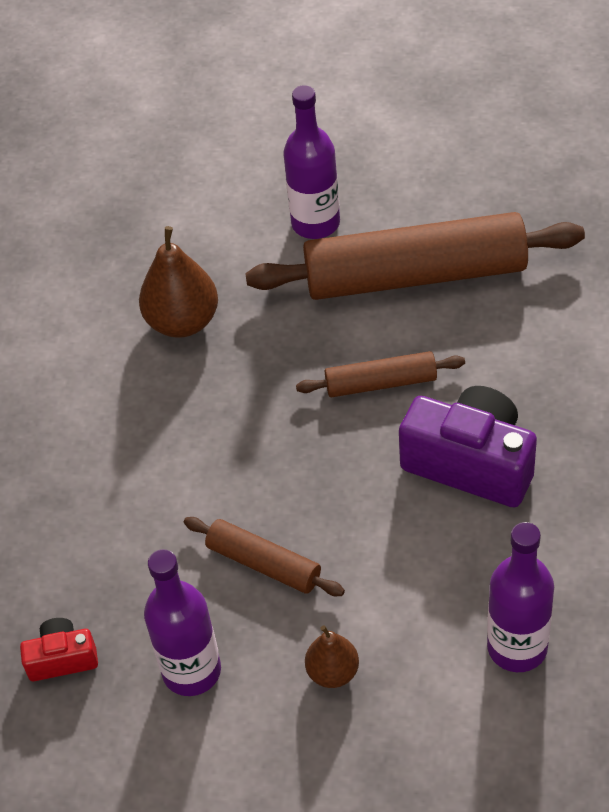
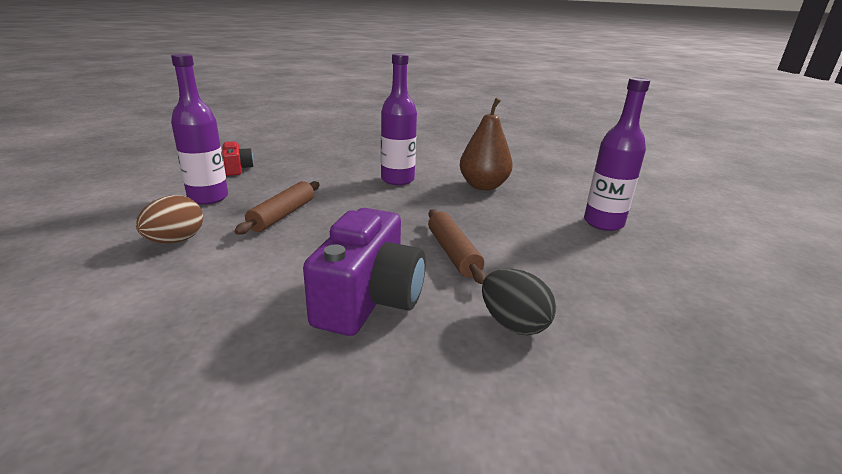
camera: 75 degrees right, 25 degrees down
brown rolling pin [245,212,585,300] -> none
brown pear [305,625,359,688] -> brown egg [136,195,203,244]
purple bottle [487,522,554,672] -> purple bottle moved to [381,53,417,185]
none -> black egg [482,269,556,335]

